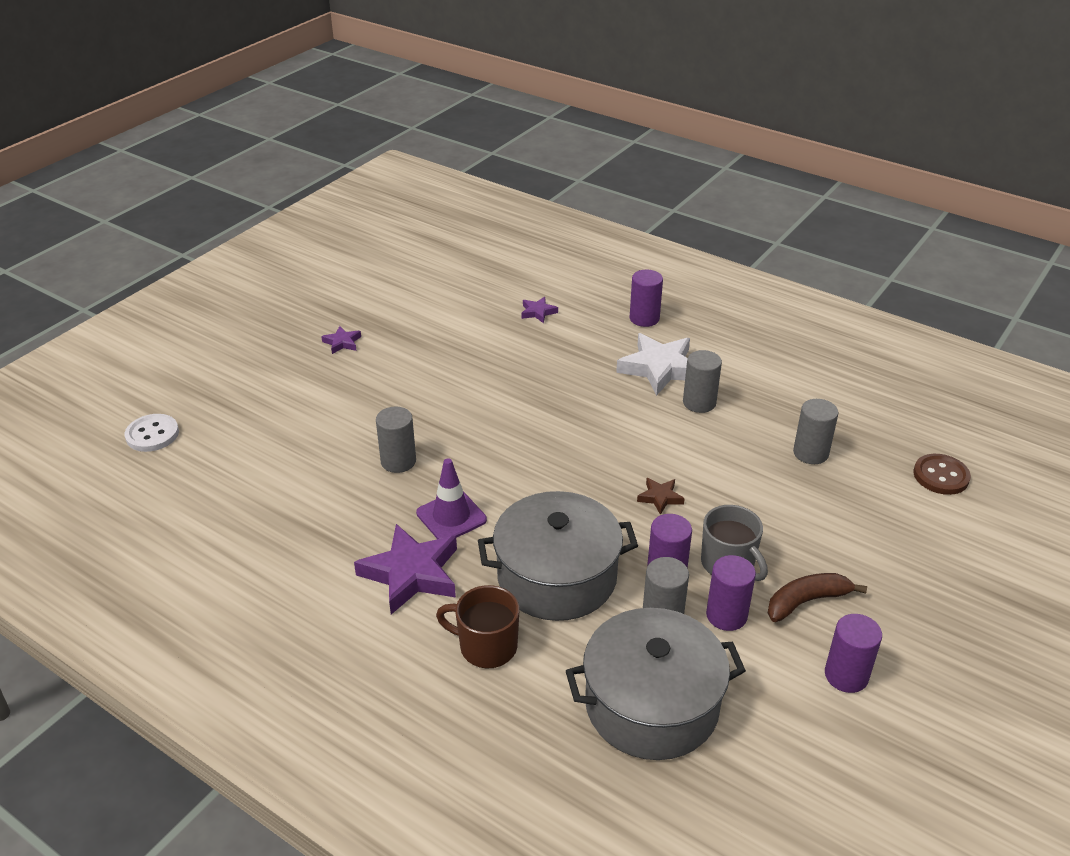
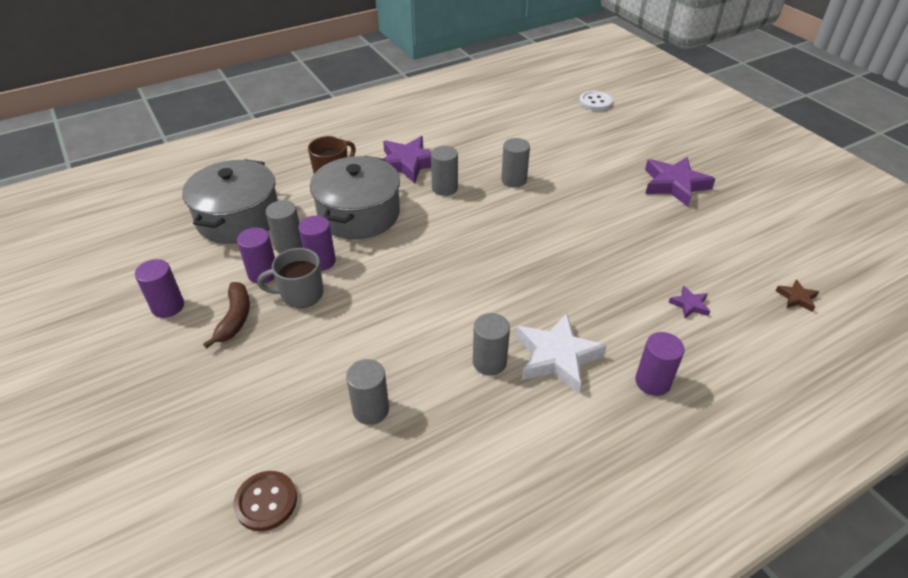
camera: 115 degrees right, 5 degrees up
purple star [321,326,361,354] -> purple star [645,157,715,207], size x2.11
purple traffic cone [416,458,487,539] -> grey cylinder [431,146,458,196]
brown star [637,478,685,515] -> brown star moved to [776,279,819,312]

